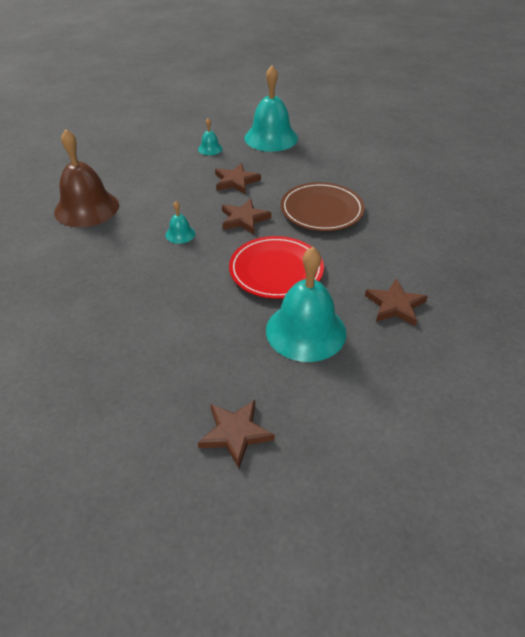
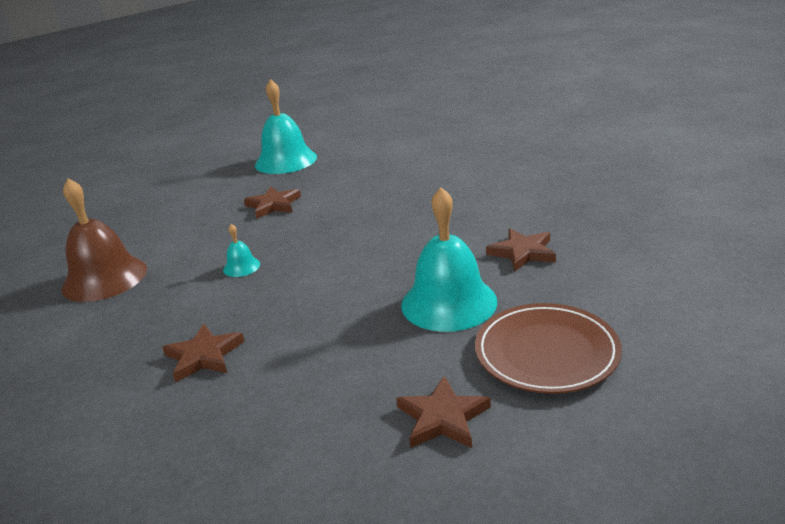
camera: 20 degrees left, 15 degrees down
turquoise bell [198,118,223,155] -> none
brown star [222,199,271,234] -> brown star moved to [162,324,245,383]
red plate [229,236,324,299] -> none
brown plate [281,182,365,231] -> brown plate moved to [475,303,622,394]

